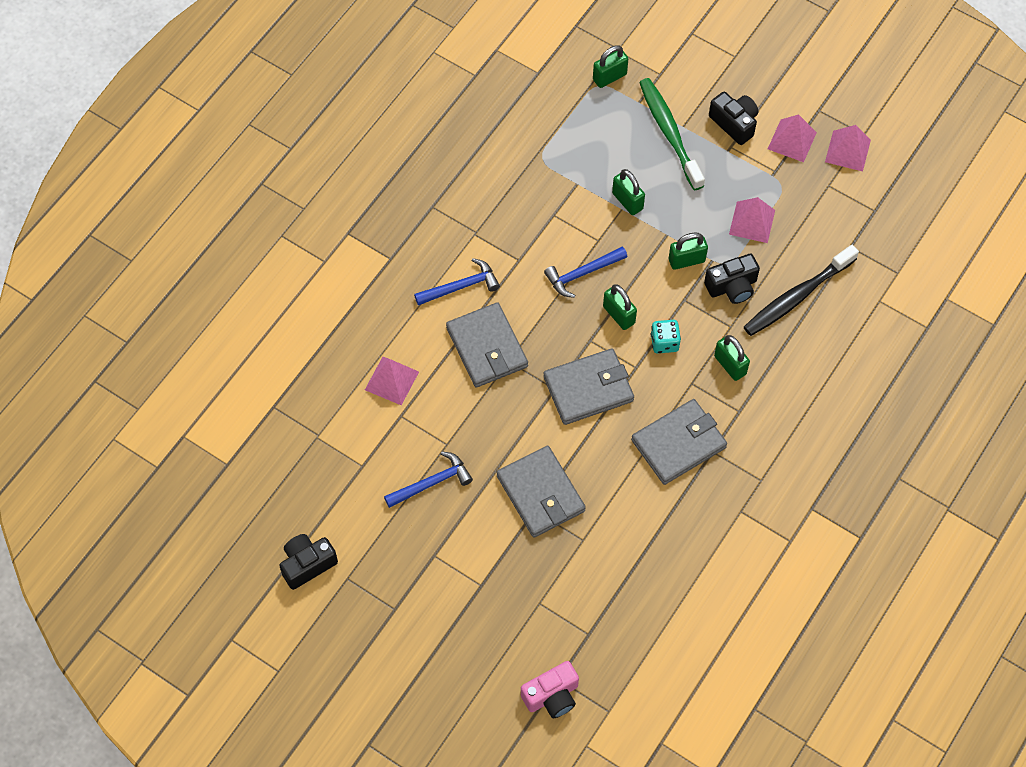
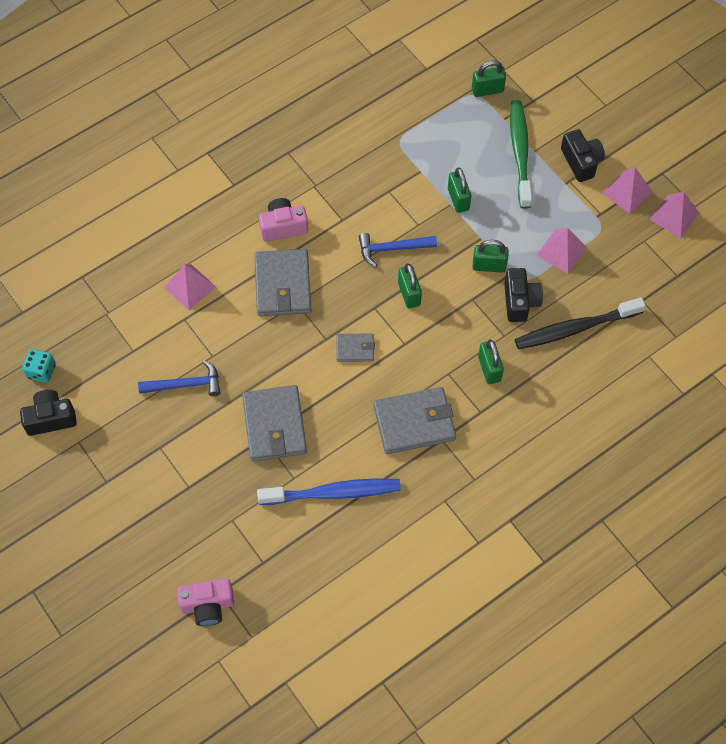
camera: 20 degrees right, 0 degrees up
blue hammer [414,258,500,305] -> pink camera [259,198,308,242]
grey wallet [543,348,634,425] -> grey wallet [336,334,375,362], size x0.53
turquoise dice [651,320,681,353] -> turquoise dice moved to [22,349,56,383]
black camera [704,254,760,304] -> black camera turned 90 degrees counterclockwise [504,268,543,322]
none -> blue toothbrush [257,478,401,505]

